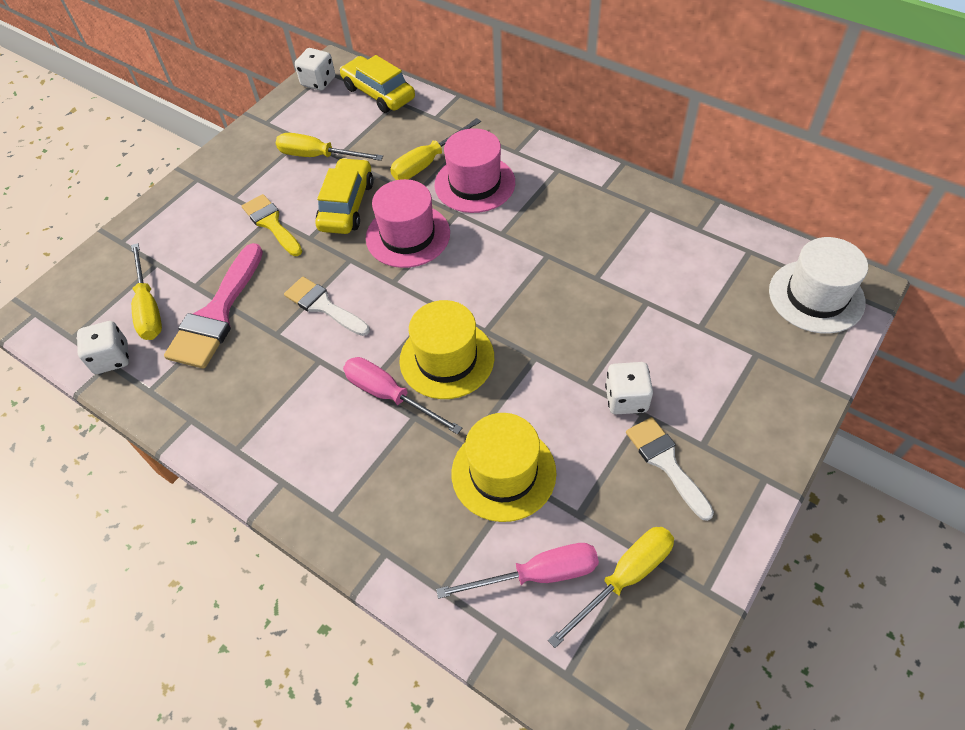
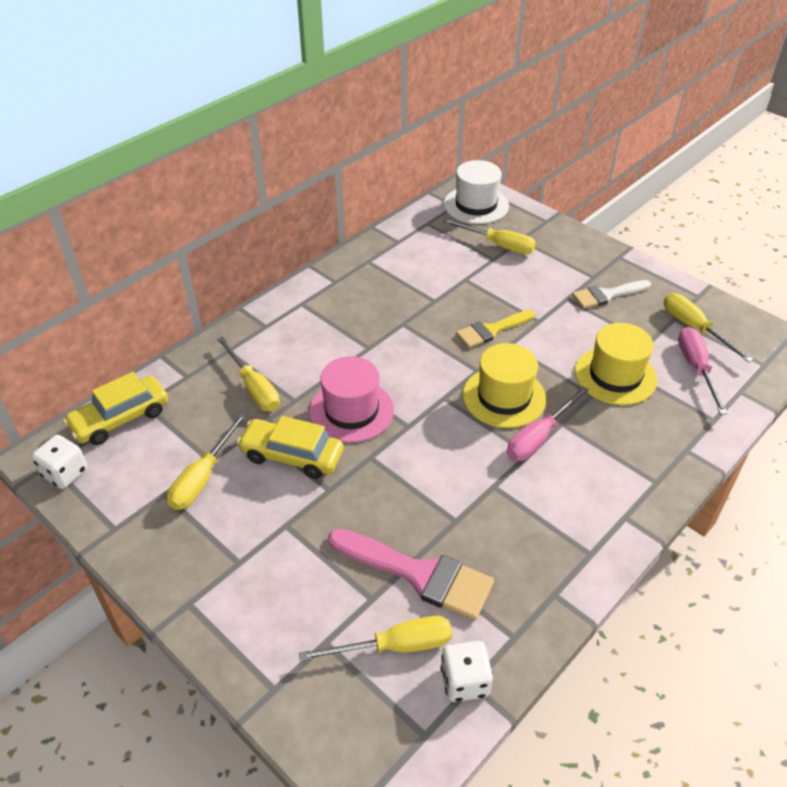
camera: 85 degrees left, 10 degrees down
yellow brush [242,194,302,256] -> yellow brush moved to [456,310,535,348]
white brush [284,277,370,336] -> none
pink hat [435,128,515,213] -> none
white dice [605,362,653,414] -> none
none -> yellow screwdriver [442,219,536,254]

